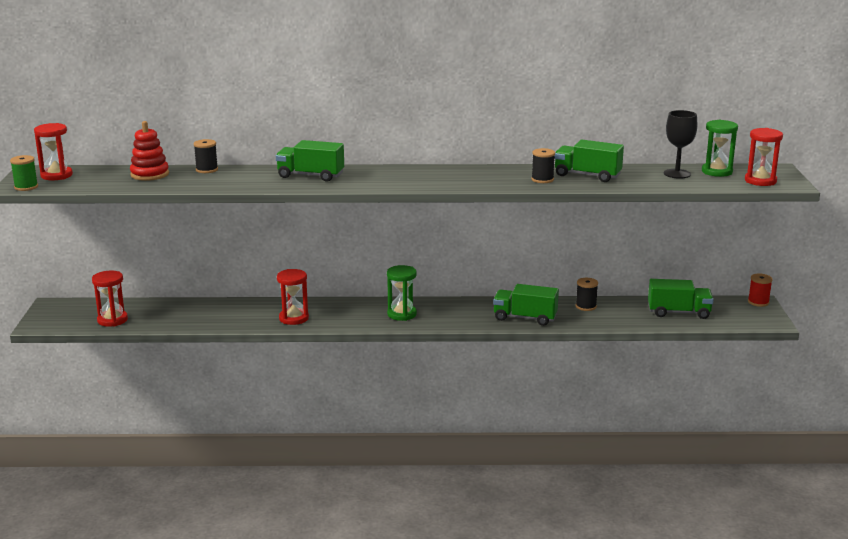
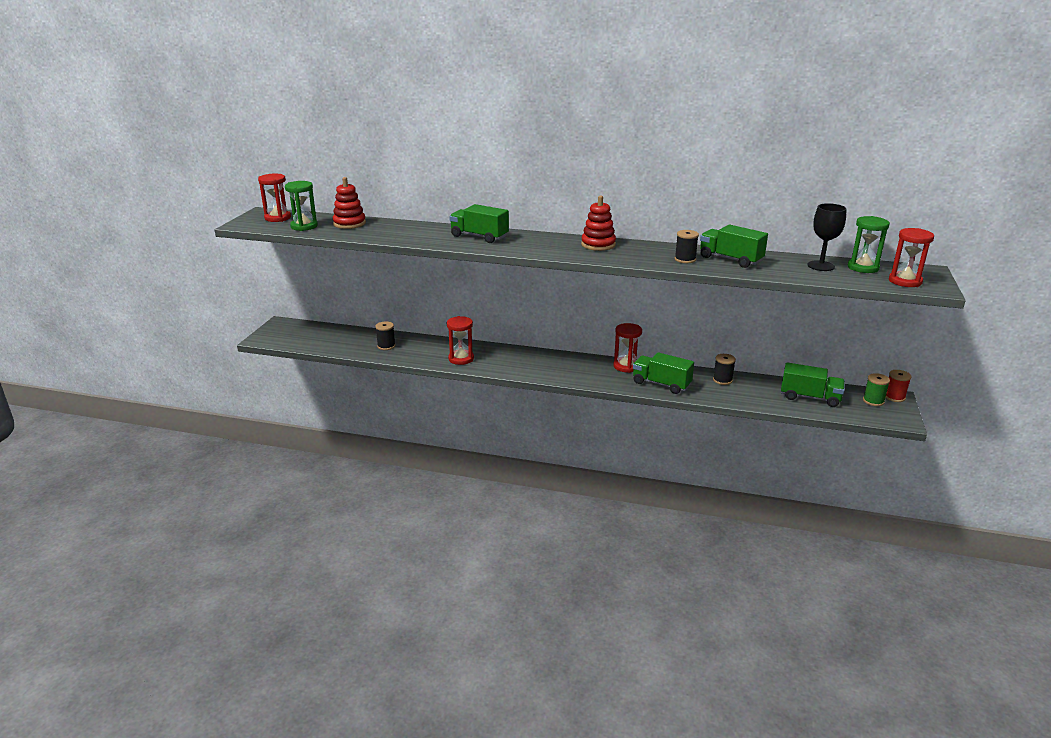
camera: 15 degrees right, 5 degrees up
green spool [10,155,38,191] -> green spool moved to [863,373,890,406]
red hourglass [92,271,128,327] -> red hourglass moved to [613,323,642,373]
black spool [194,139,218,173] -> black spool moved to [375,321,395,350]
green hourglass [387,265,417,321] -> green hourglass moved to [285,181,318,231]
none -> red stacking toy [581,195,616,251]

